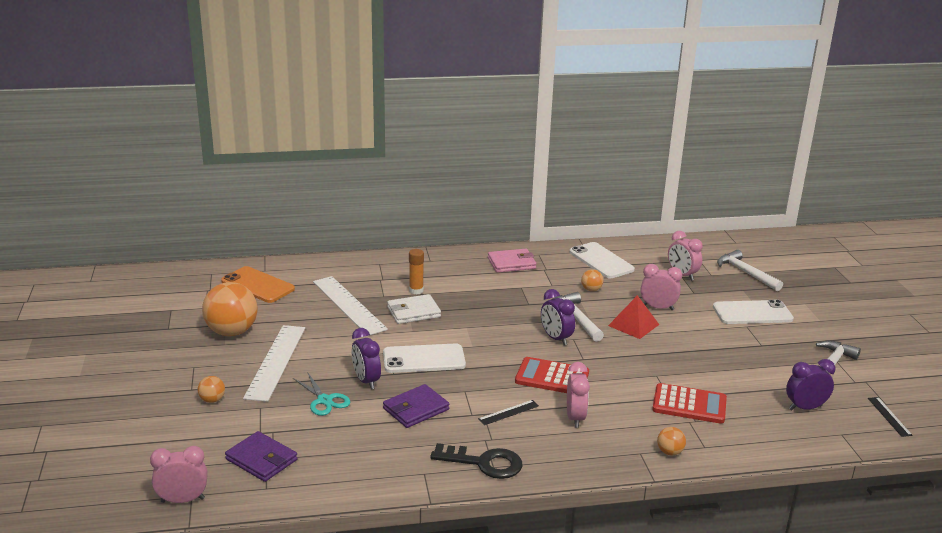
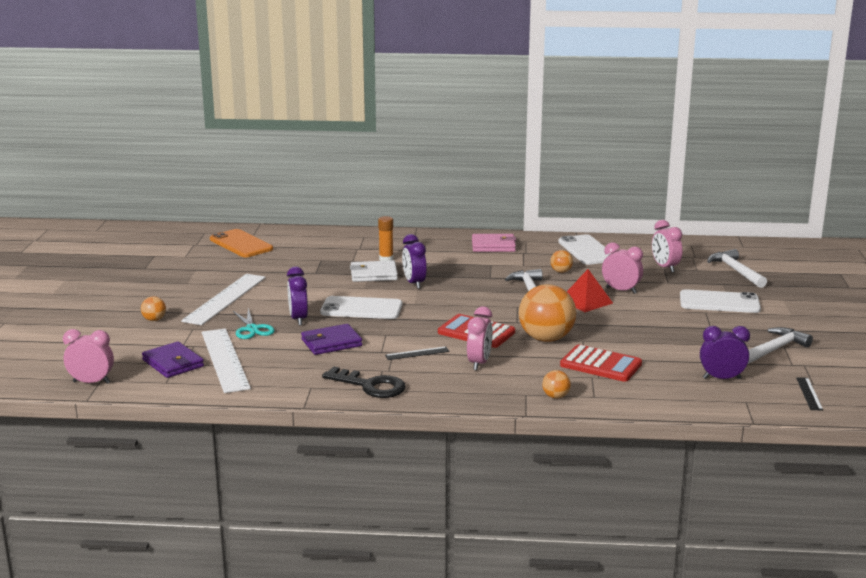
camera: 15 degrees right, 5 degrees down
orange ball [202,282,258,336] -> orange ball moved to [519,284,576,342]
white ruler [313,276,388,336] -> white ruler moved to [202,328,251,393]
purple clock [541,289,575,345] -> purple clock moved to [402,234,427,289]

